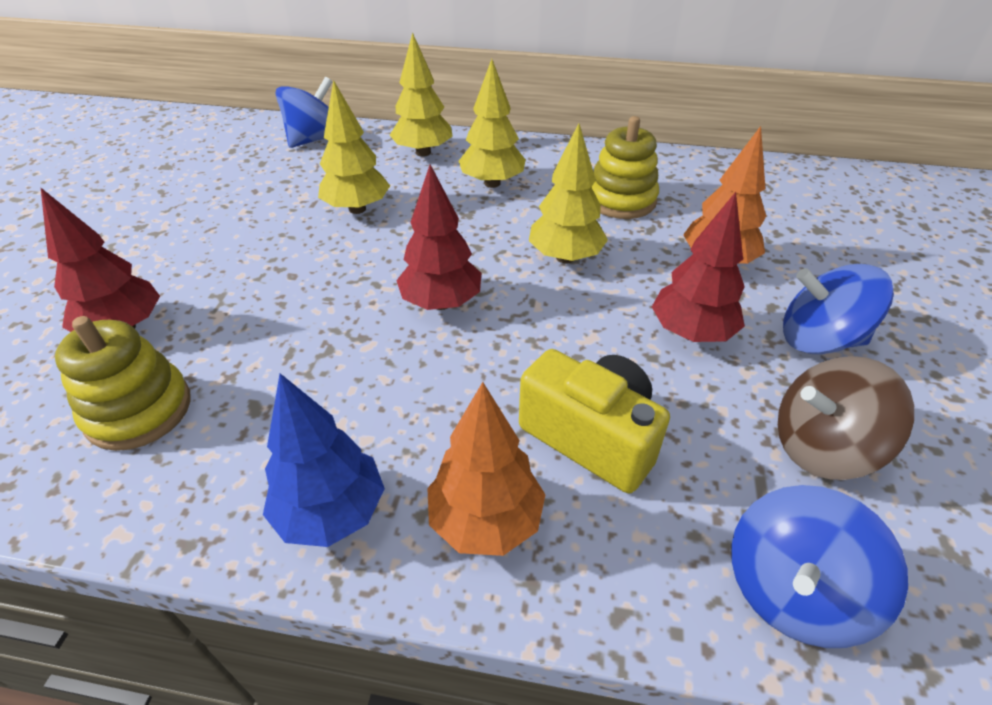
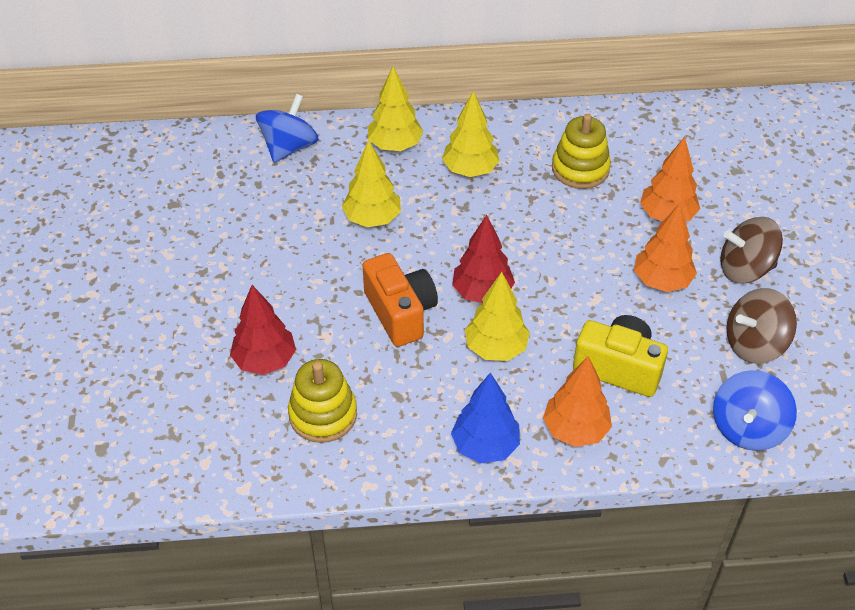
camera: 15 degrees left, 5 degrees up
yellow tree [529,123,608,263] -> yellow tree moved to [465,272,530,361]
red tree [652,192,745,342] -> orange tree [634,203,697,292]
blue spinning top [783,264,894,354] -> brown spinning top [720,217,783,283]
none -> orange camera [362,253,438,347]

